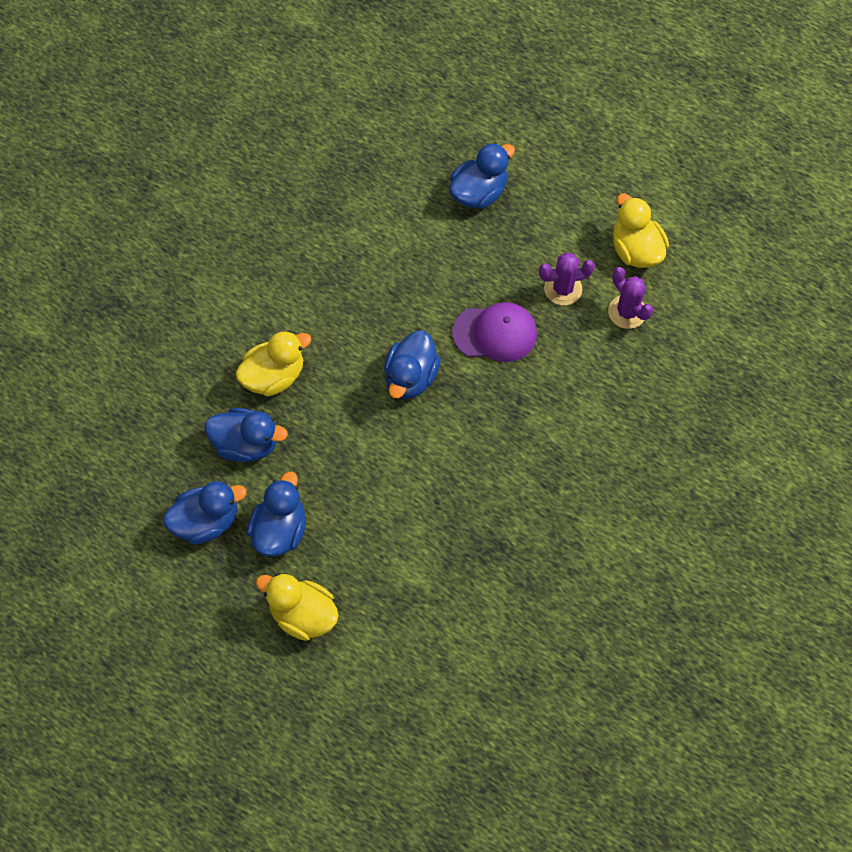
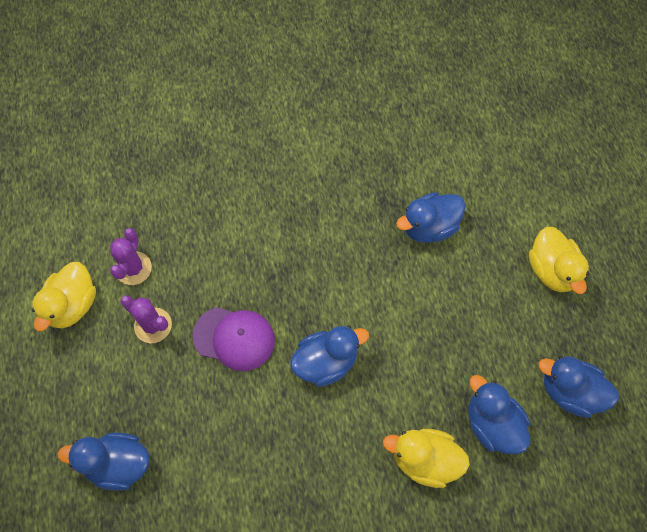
camera: 135 degrees left, 0 degrees up
blue duck [247,472,306,557] -> blue duck moved to [396,192,466,243]
purple cap [452,302,537,362] -> purple cap turned 150 degrees clockwise [193,307,275,371]

